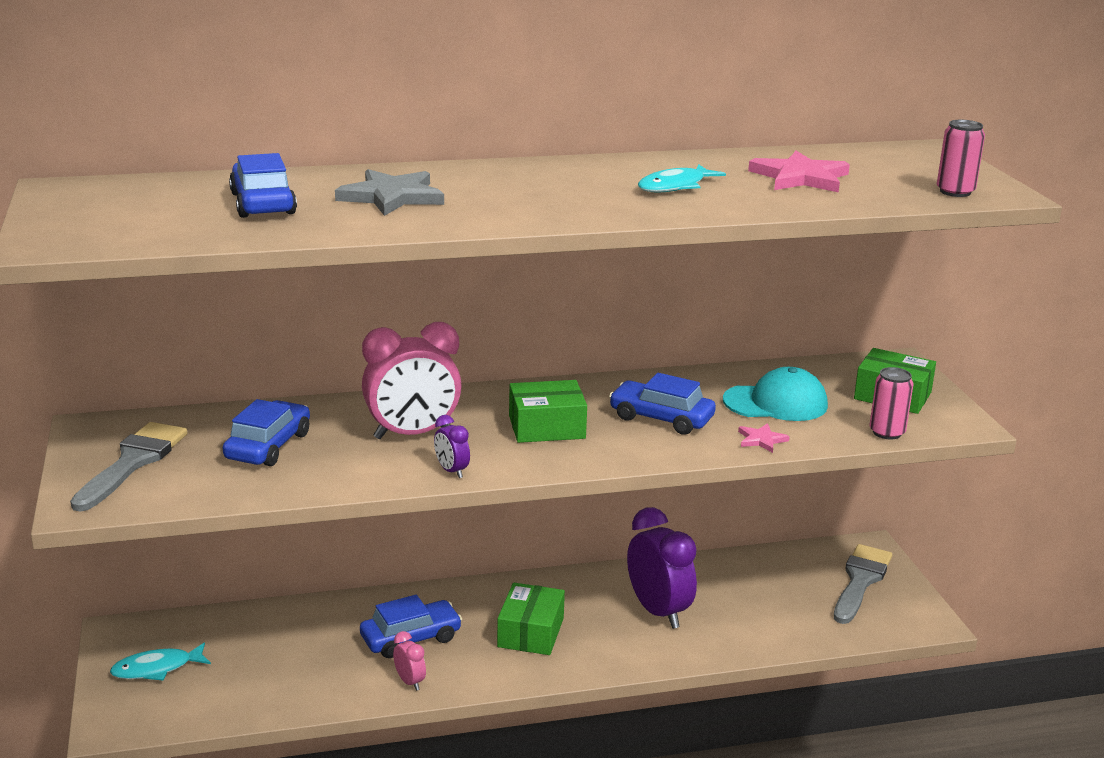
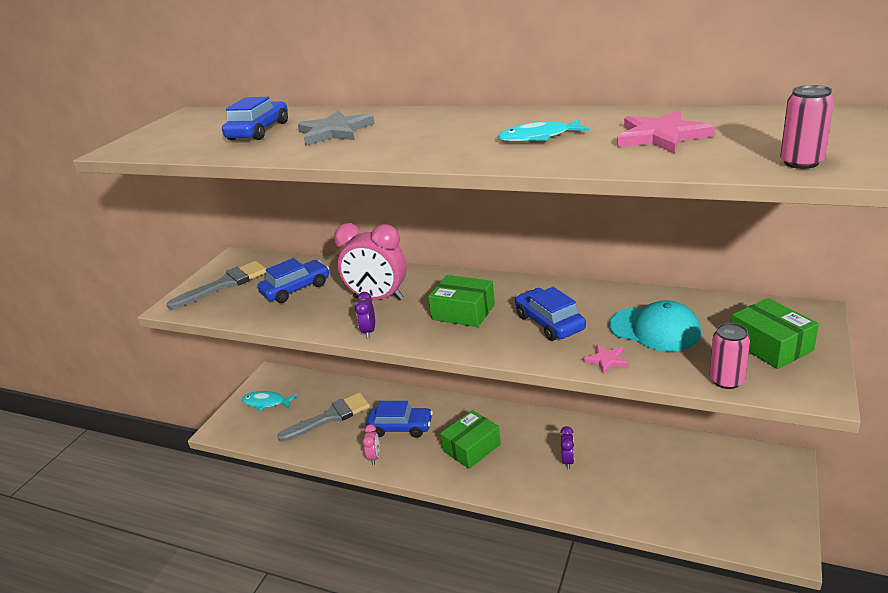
camera: 40 degrees right, 5 degrees up
purple clock [627,507,697,629] -> purple clock [560,426,574,469], size x0.46
grey brush [834,544,892,624] -> grey brush moved to [277,392,370,442]

